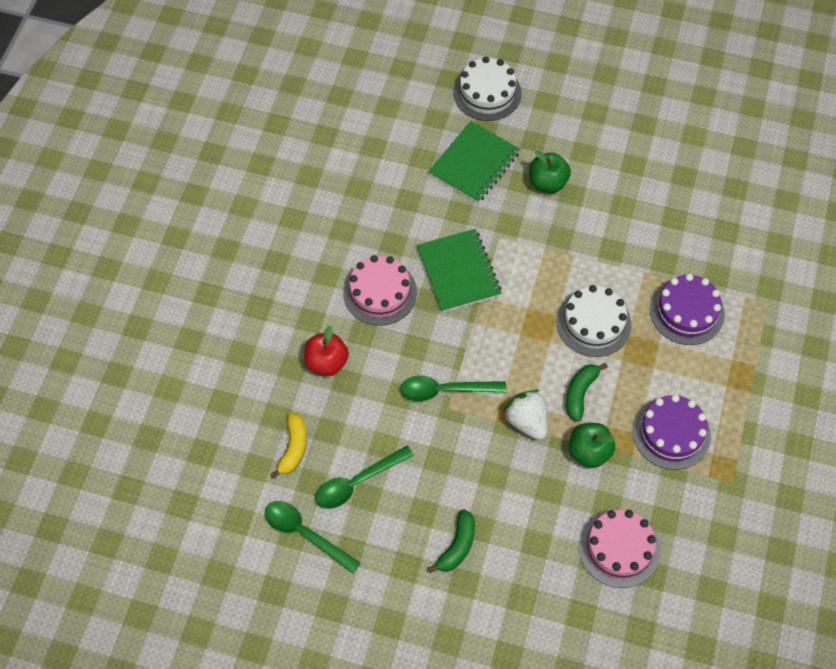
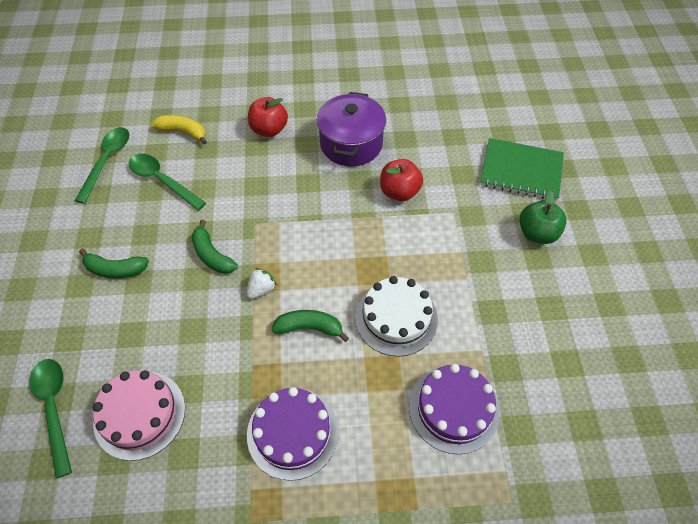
camera: 70 degrees right, 5 degrees down
yellow banana [270,412,307,479] -> yellow banana turned 150 degrees counterclockwise [152,115,207,145]
pink cake [343,255,417,326] -> purple pot [317,92,386,166]
green spoon [400,376,507,401] -> green spoon moved to [30,359,72,478]
green notebook [417,229,502,313] -> red apple [380,159,423,201]
white cake [453,57,521,121] -> none
white strawberry [503,390,548,440] -> white strawberry [247,268,277,299], size x0.61
green apple [569,423,615,468] -> none
none -> green banana [191,220,238,274]

